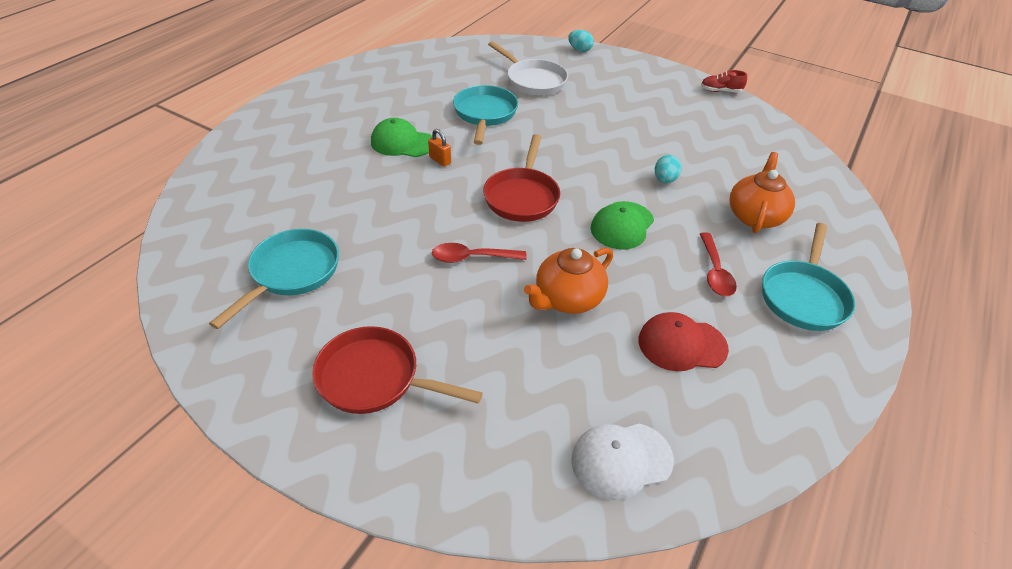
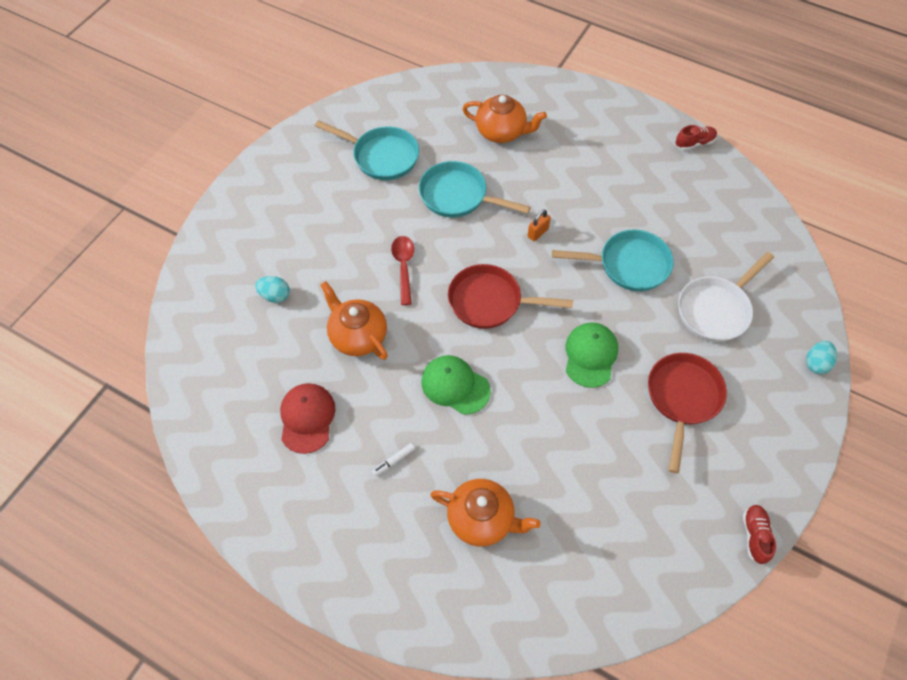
camera: 90 degrees right, 15 degrees up
red pan [312,326,483,414] -> red pan moved to [648,353,727,474]
green cap [371,118,432,157] -> green cap moved to [566,322,618,388]
white cap [571,424,674,501] -> none
turquoise egg [655,155,682,183] -> turquoise egg moved to [255,276,290,303]
red spoon [700,232,737,297] -> white marker [372,443,415,476]
turquoise pan [762,223,855,331] -> turquoise pan moved to [419,161,531,217]
none -> orange teapot [462,95,547,143]
none -> red shoe [676,125,717,150]

